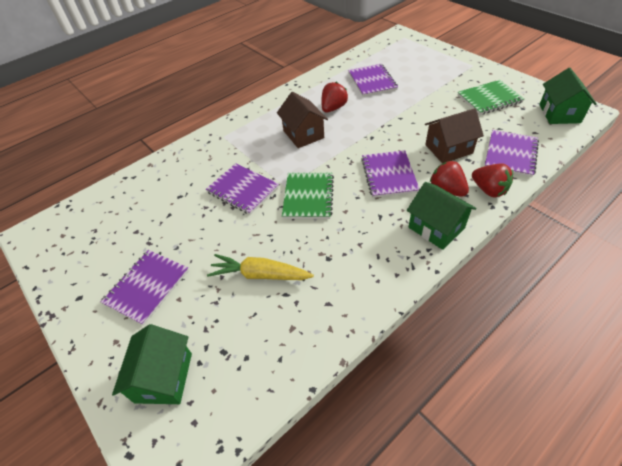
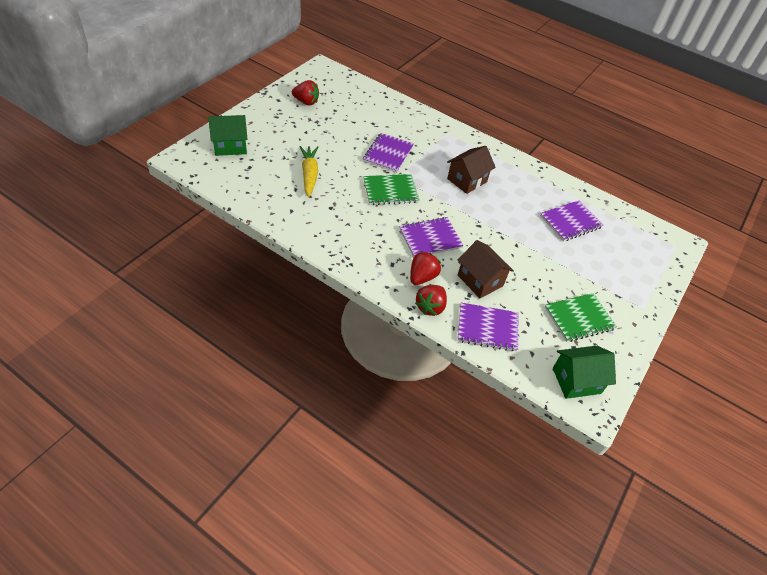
camera: 65 degrees right, 0 degrees up
purple notebook [101,250,189,326] -> none
red strawberry [321,82,348,112] -> red strawberry moved to [292,80,319,105]
green house [407,182,477,250] -> none
green notebook [458,80,524,115] -> green notebook turned 75 degrees counterclockwise [545,293,617,342]

